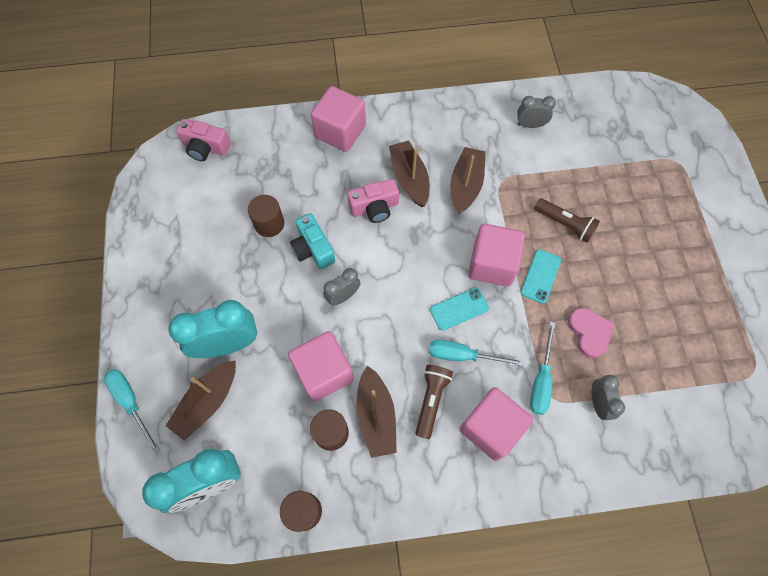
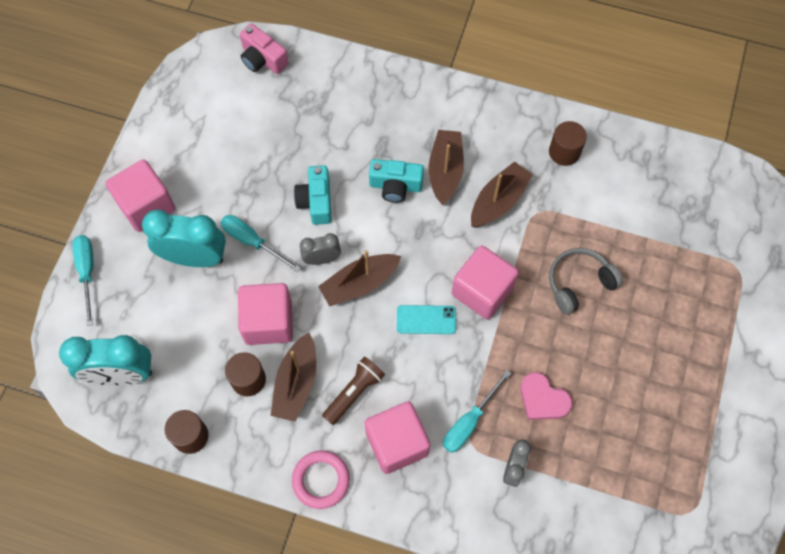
camera: 25 degrees right, 0 degrees up
brown boat [166,360,236,441] -> brown boat moved to [318,250,401,306]
brown cylinder [248,195,284,237] -> brown cylinder moved to [549,121,587,166]
pink cube [311,86,366,152] -> pink cube moved to [106,159,175,232]
pink camera [347,179,399,223] -> turquoise camera [369,159,424,203]
turquoise screwdriver [429,340,525,366] -> turquoise screwdriver moved to [220,215,301,272]
grey clock [517,96,556,128] -> none
turquoise phone [520,249,561,304] -> none
brown flashlight [534,198,600,243] -> grey headphones [549,248,623,315]
pink heart [568,308,615,358] -> pink heart turned 120 degrees clockwise [520,372,572,420]
none -> pink ring [292,451,350,509]

